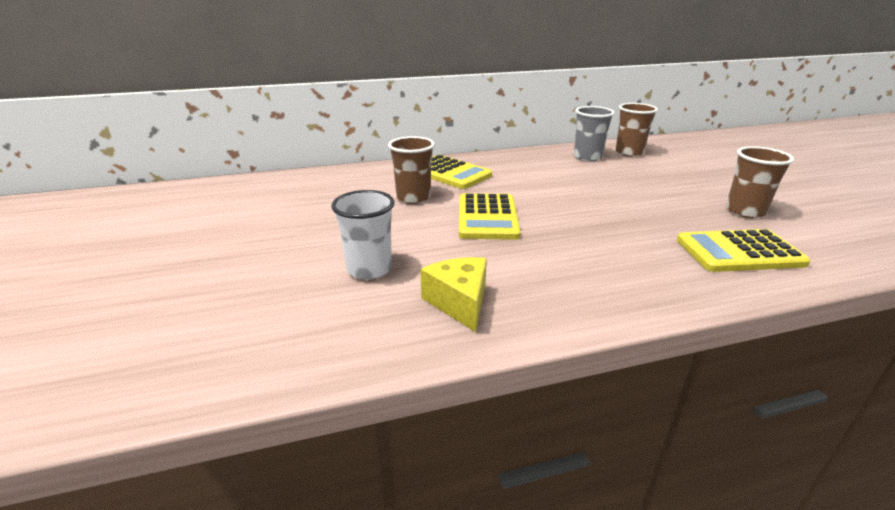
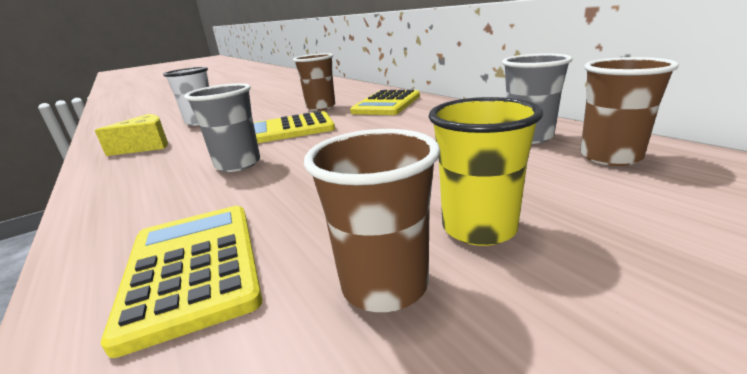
camera: 75 degrees right, 5 degrees down
none -> grey cup [184,83,260,172]
none -> yellow cup [429,97,543,246]

